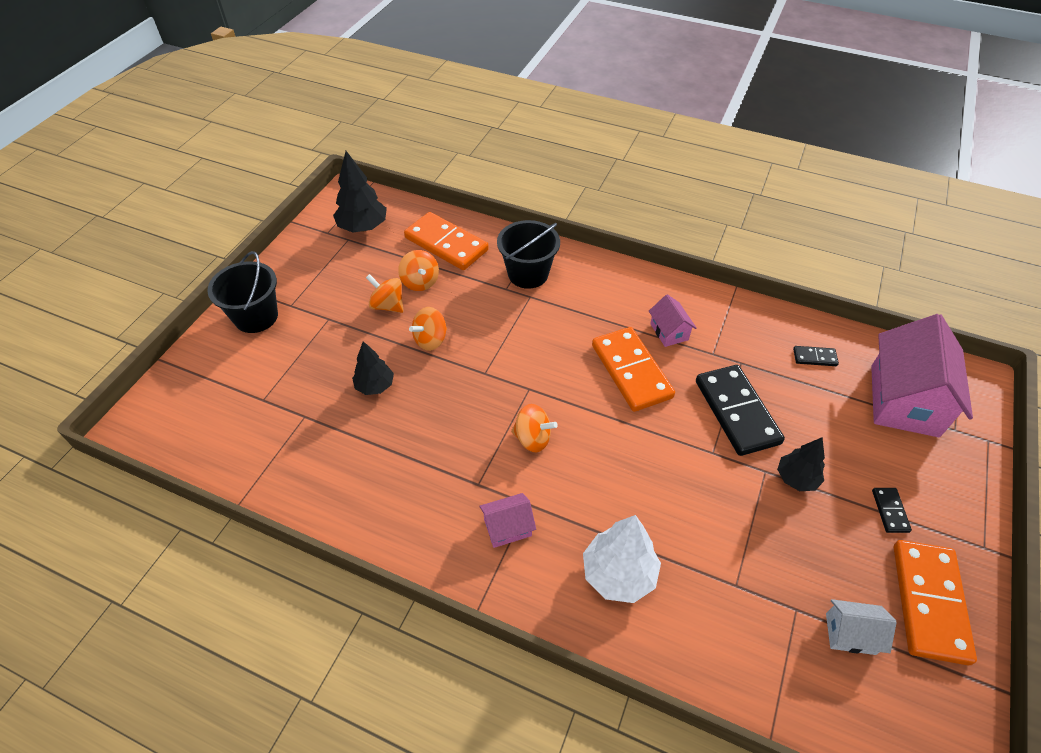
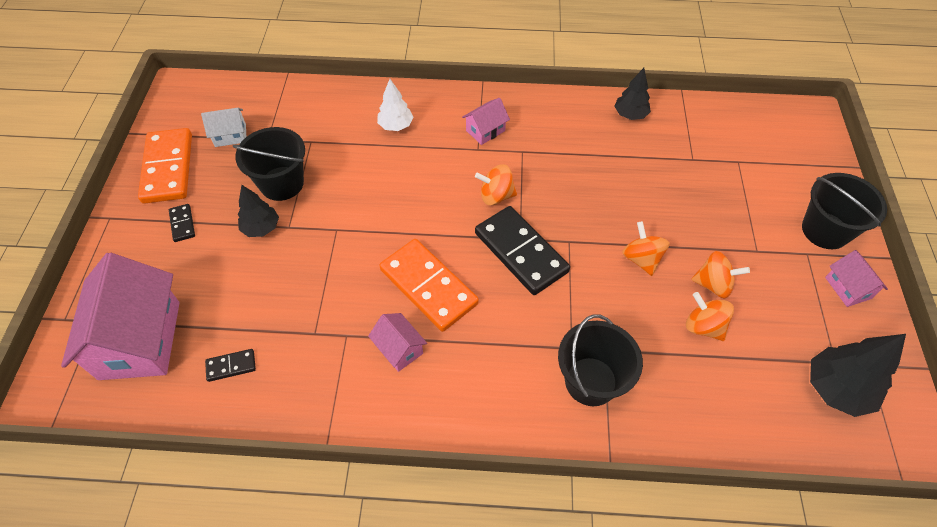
camera: 160 degrees right, 5 degrees up
black tree [352,341,394,395] -> black tree moved to [614,68,651,120]
orange domino [404,212,489,270] -> none
orange spinning top [409,307,447,351] -> orange spinning top turned 45 degrees counterclockwise [622,221,670,276]
white tree [583,515,661,603] -> white tree [377,79,414,131], size x0.64
black domino [696,365,785,456] -> black domino moved to [475,206,570,295]
none -> black bucket [233,127,305,201]
none -> pink house [825,250,888,307]

